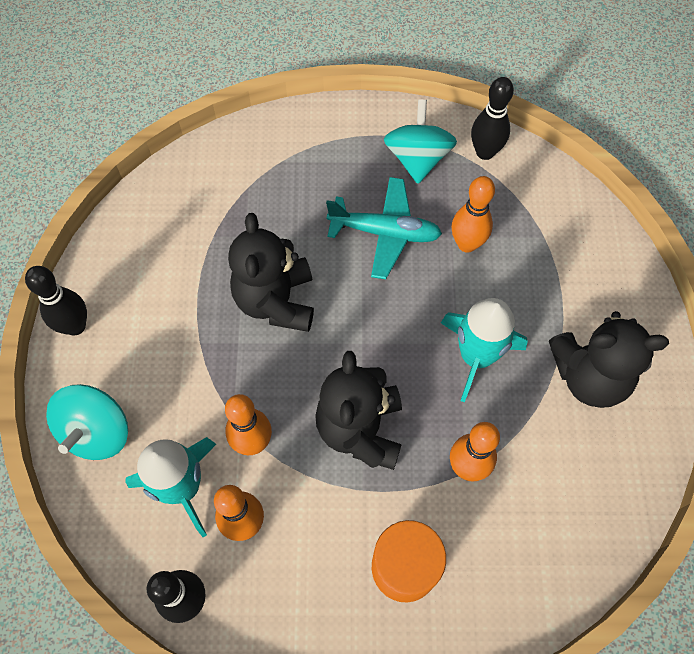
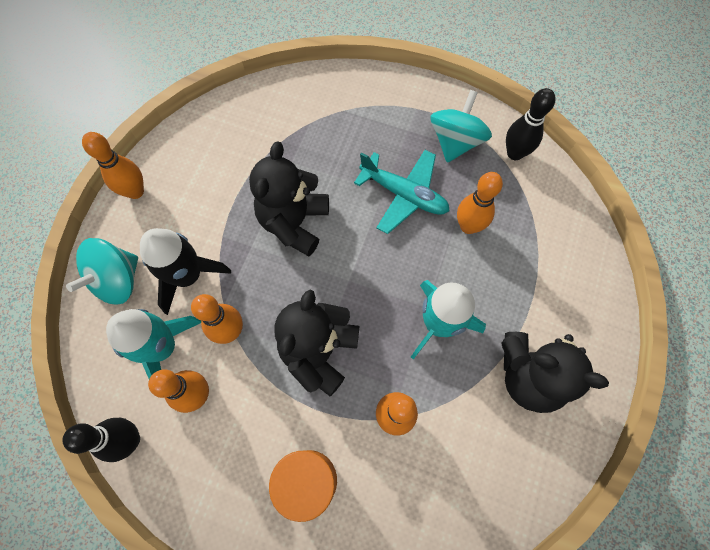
camera: 20 degrees right, 5 degrees up
black bowling pin [25,266,87,335] -> orange bowling pin [82,132,144,199]
none -> black rocket [140,228,231,315]

